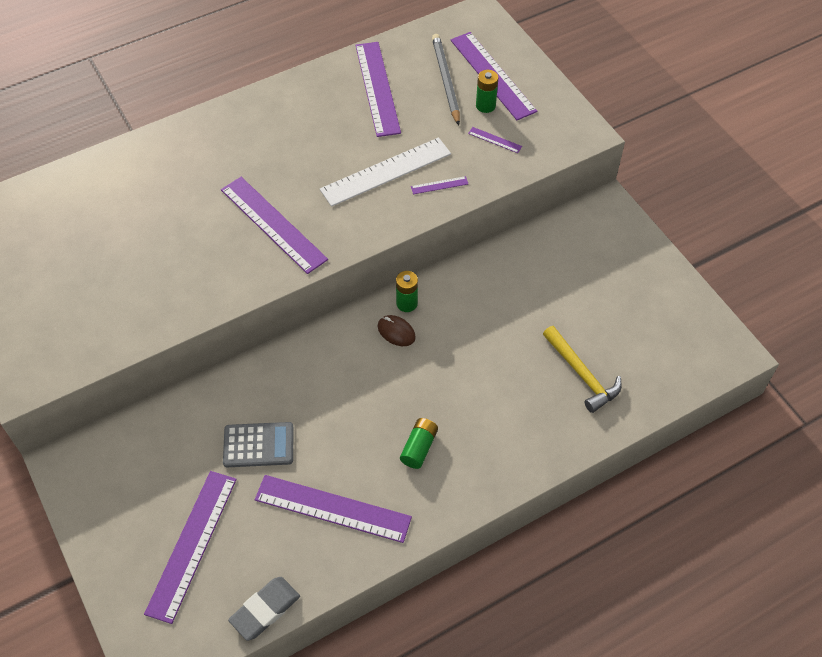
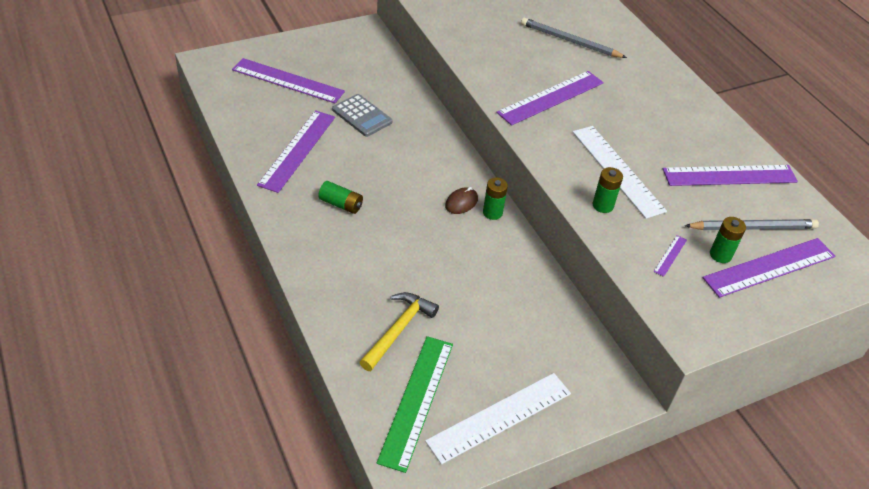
camera: 90 degrees right, 10 degrees down
grey calculator [223,422,293,467] -> grey calculator turned 45 degrees counterclockwise [332,94,393,137]
grey eraser [228,577,300,641] -> none
purple ruler [411,176,468,194] -> green battery [593,167,623,213]
yellow hammer [543,326,622,413] -> yellow hammer turned 150 degrees clockwise [360,292,439,371]
none -> green ruler [377,336,453,473]
none -> white ruler [425,373,571,465]
none -> grey pencil [521,17,627,58]

